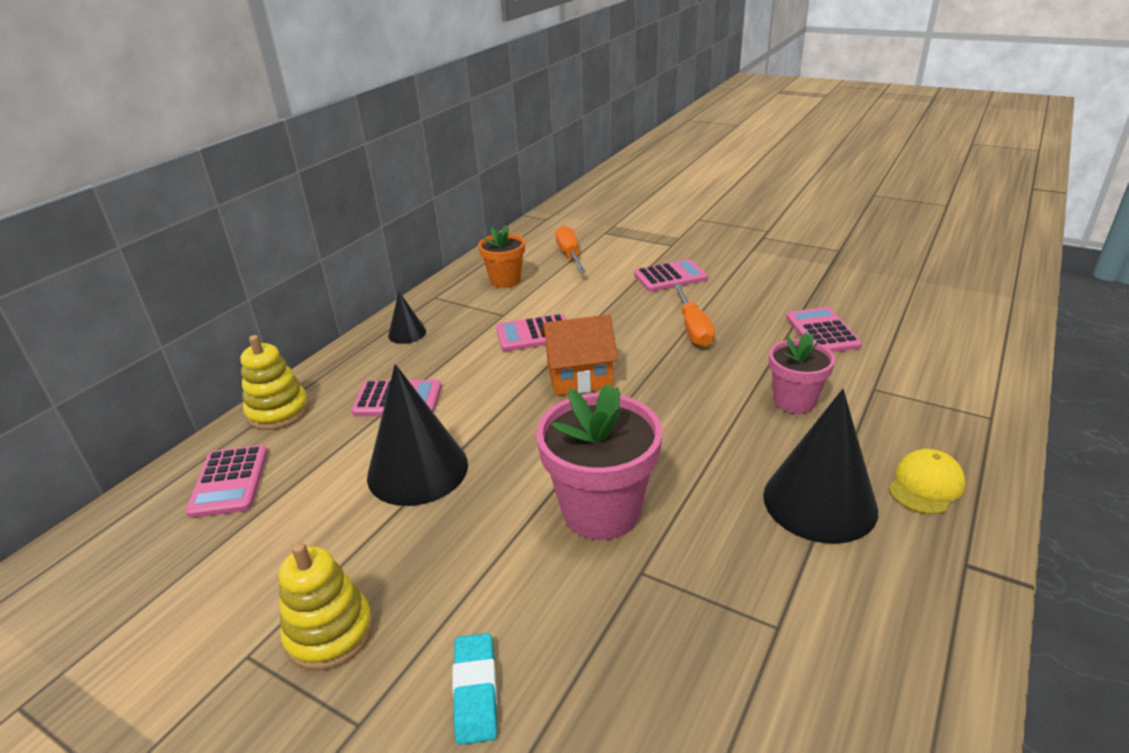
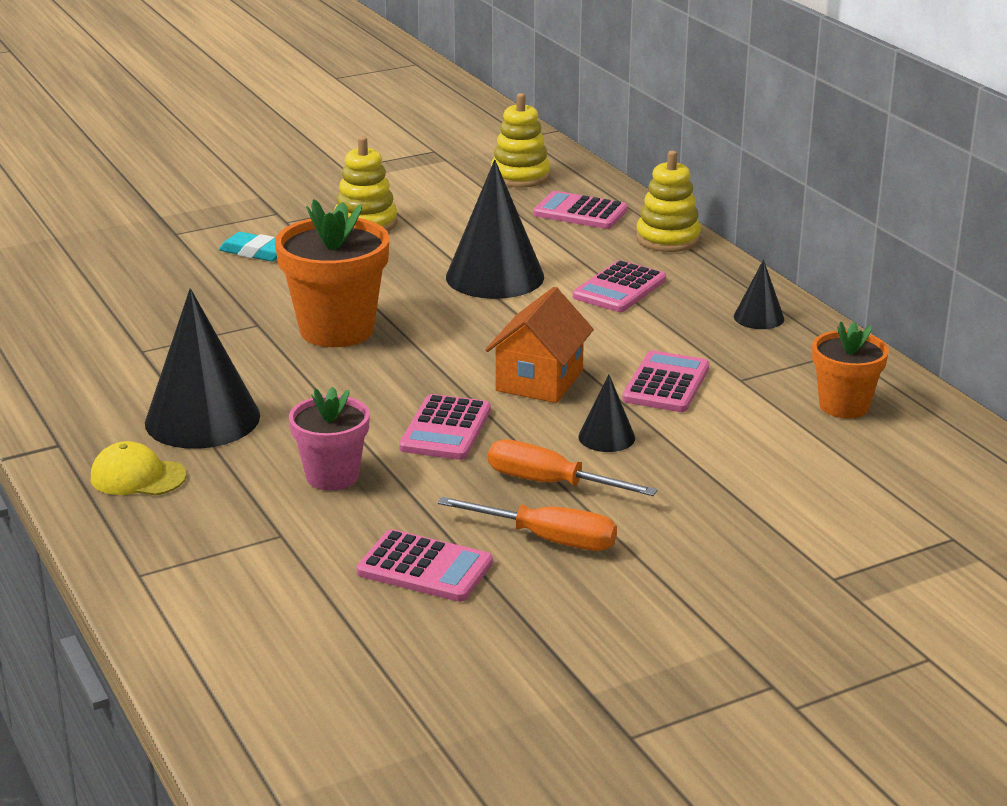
camera: 120 degrees right, 5 degrees down
pink flower pot [536,384,662,540] -> orange flower pot [275,199,389,347]
orange screwdriver [555,225,586,273] -> orange screwdriver moved to [438,497,617,551]
pink calculator [634,259,708,292] -> pink calculator moved to [399,394,491,460]
yellow cap [888,449,966,514] -> yellow cap turned 120 degrees clockwise [91,441,187,496]
none -> yellow stacking toy [491,93,550,188]
none -> black cone [578,374,635,452]

